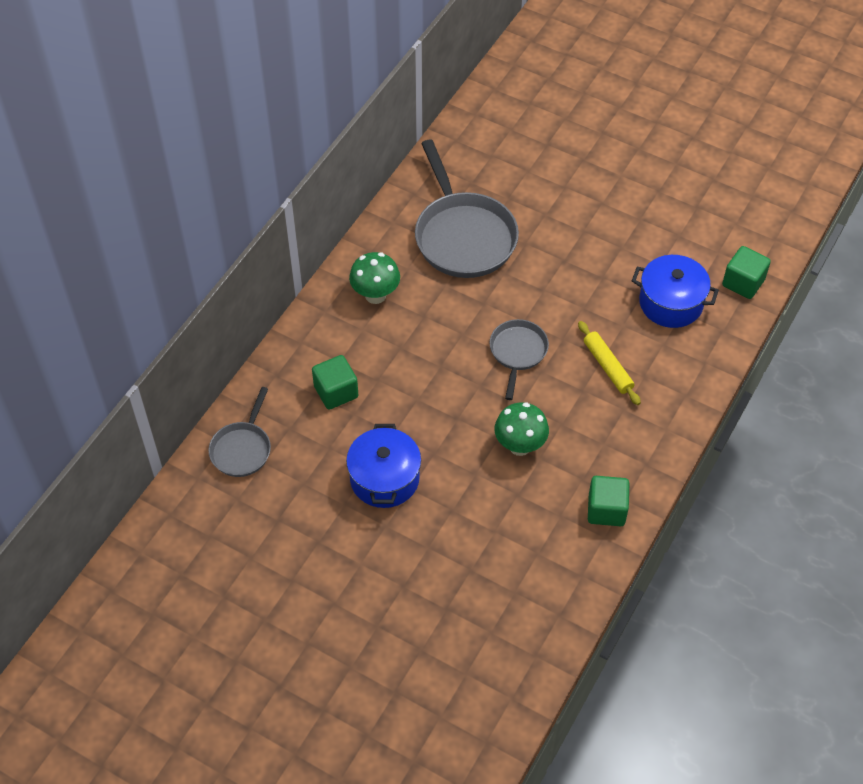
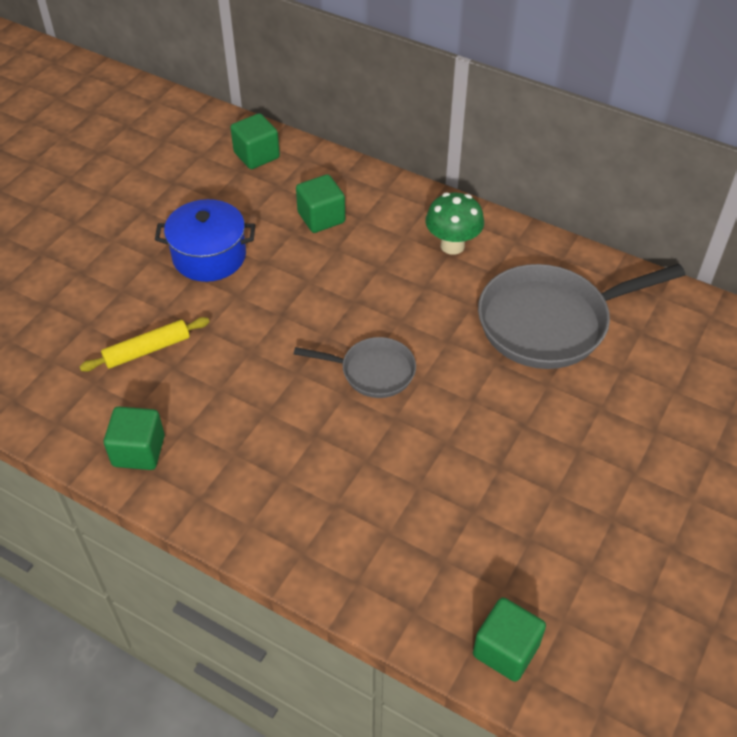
camera: 90 degrees right, 5 degrees down
grey pan [208,387,271,477] -> green cube [230,113,280,169]
green mushroom [495,402,549,456] -> none
yellow rolling pin [578,321,641,405] -> yellow rolling pin moved to [79,317,210,372]
blue pot [632,255,719,328] -> none

